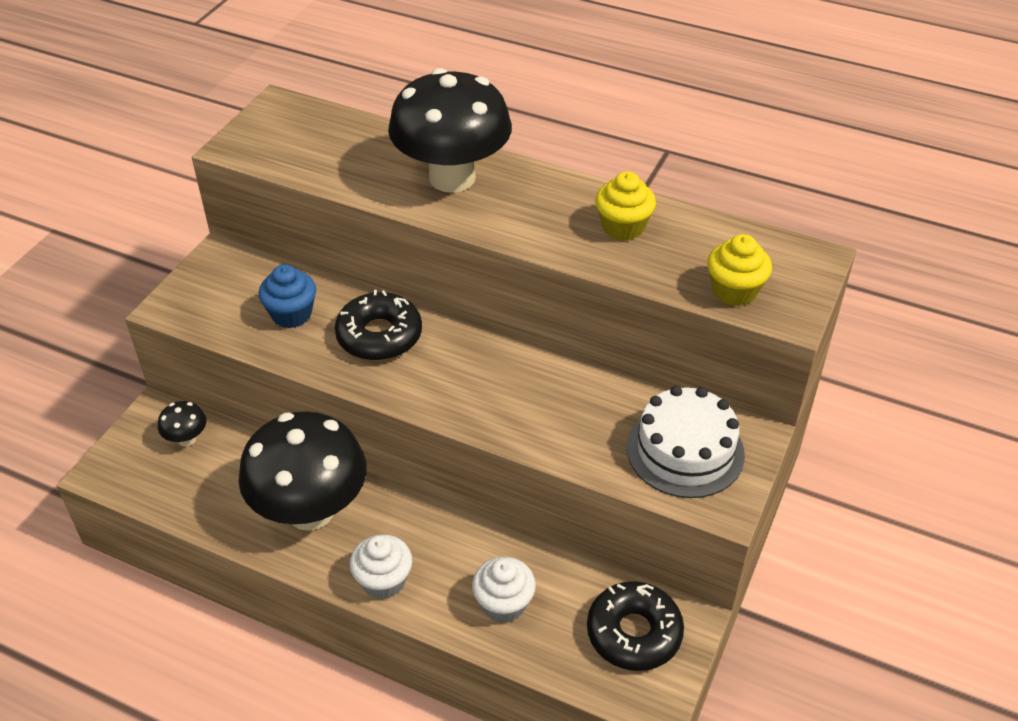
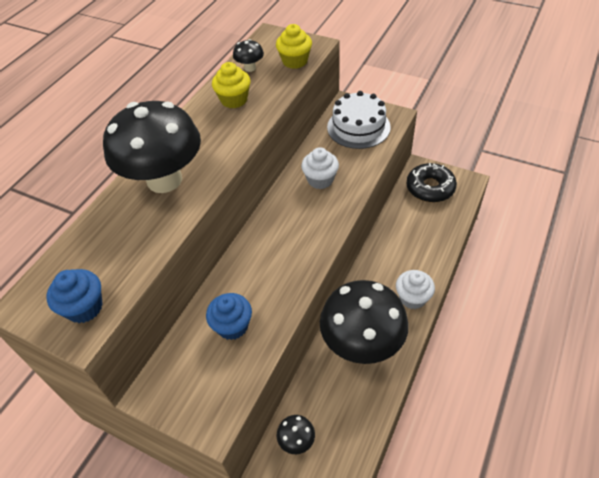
camera: 85 degrees left, 5 degrees up
black donut [335,290,422,360] -> none
white cupcake [472,557,536,623] -> white cupcake moved to [301,147,339,189]
none -> blue cupcake [46,269,103,323]
none -> black mushroom [233,39,264,72]

